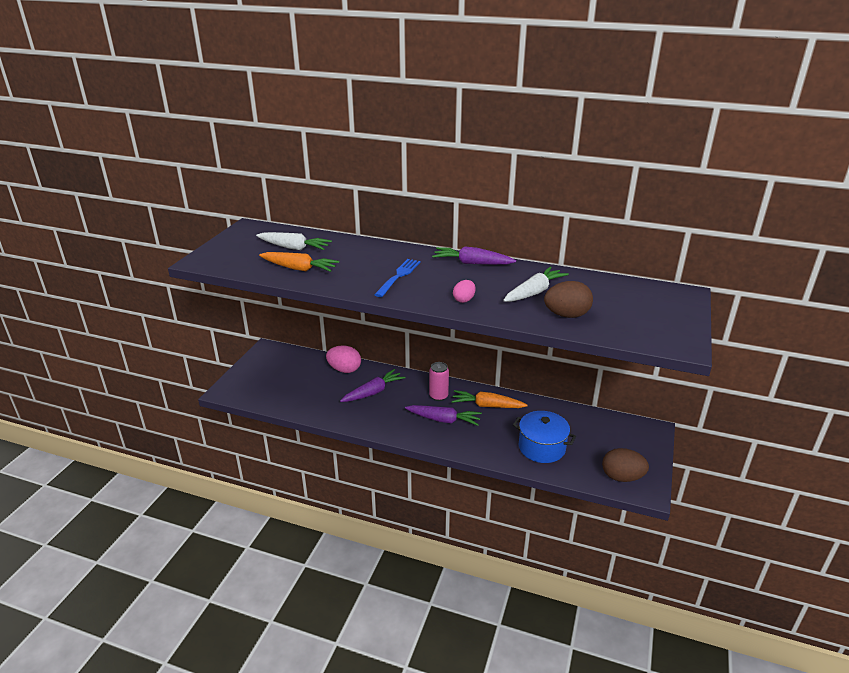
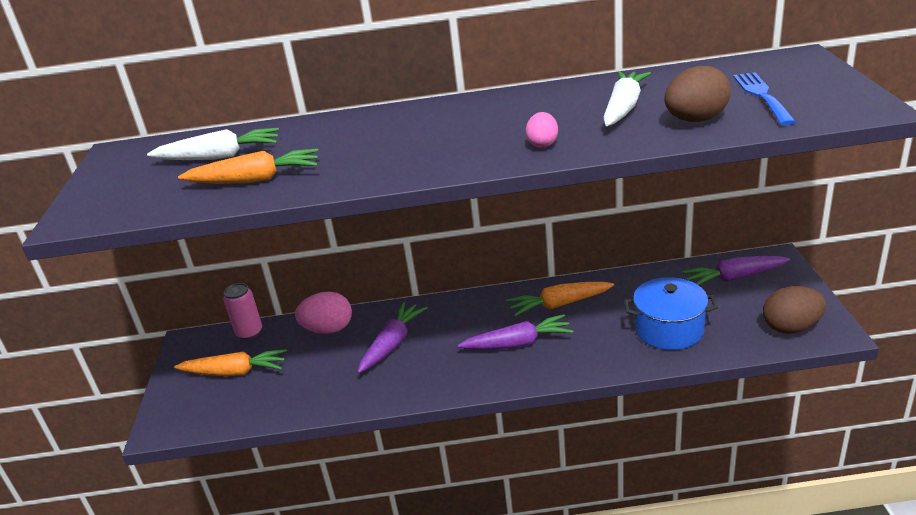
camera: 20 degrees left, 0 degrees up
blue fork [374,259,421,297] -> blue fork moved to [733,73,796,126]
pink can [429,362,449,401] -> pink can moved to [223,283,262,340]
purple carrot [432,246,516,265] -> purple carrot moved to [681,256,790,285]
none -> orange carrot [174,349,287,376]

